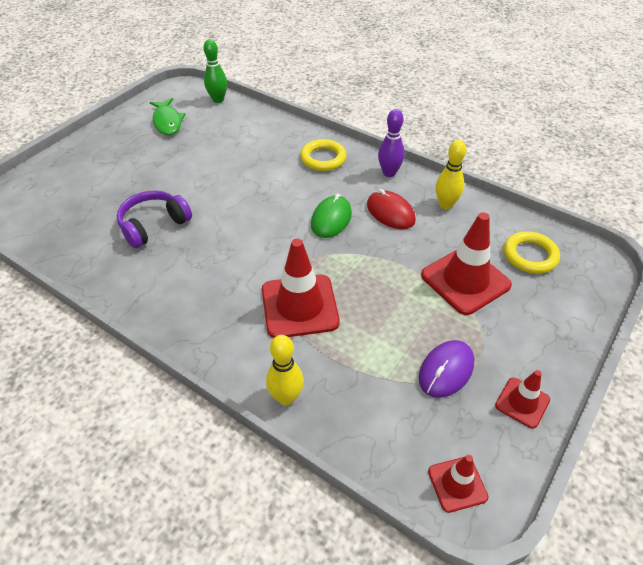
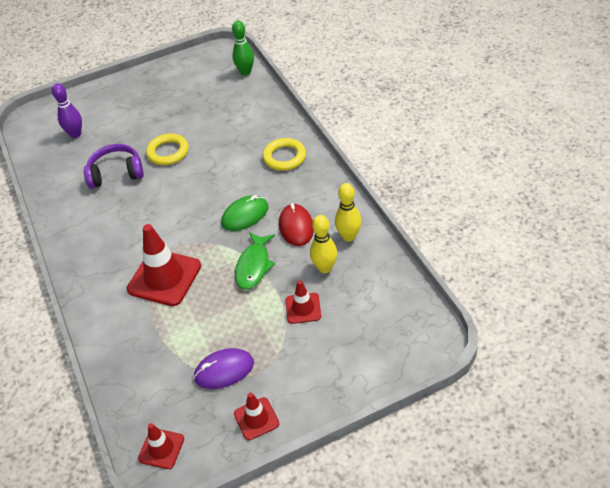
camera: 35 degrees right, 0 degrees up
green fish [150,98,186,135] -> green fish moved to [235,232,275,290]
yellow bowling pin [266,335,304,406] -> yellow bowling pin moved to [310,215,337,273]
purple bowling pin [378,109,405,177] -> purple bowling pin moved to [52,83,82,138]
red traffic cone [421,212,512,315] -> red traffic cone [286,280,321,324], size x0.54
yellow ring [504,231,560,274] -> yellow ring moved to [146,134,188,165]

